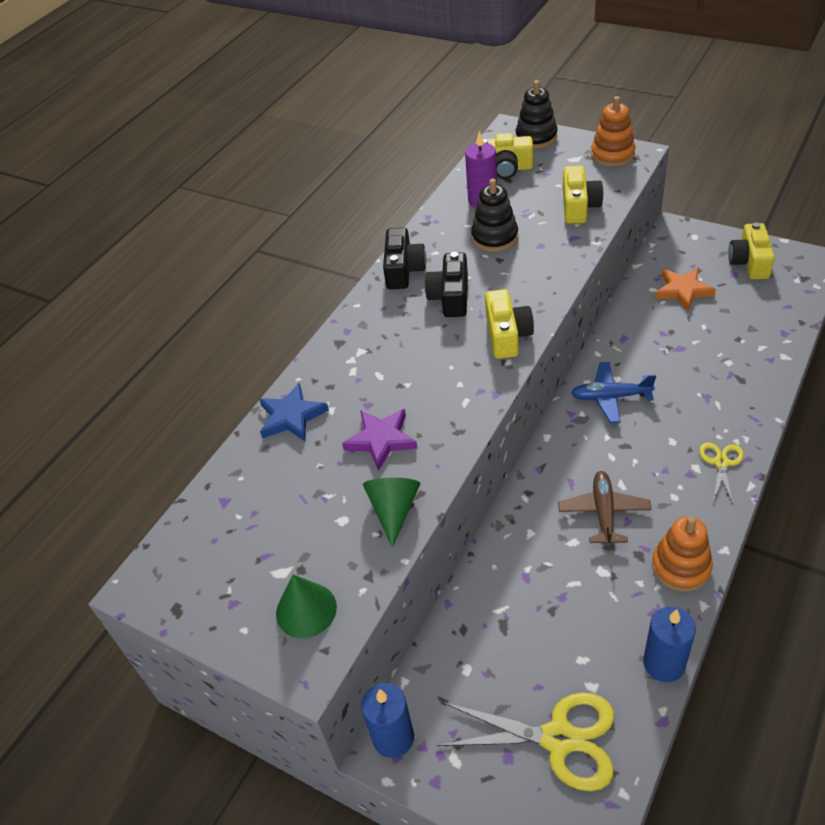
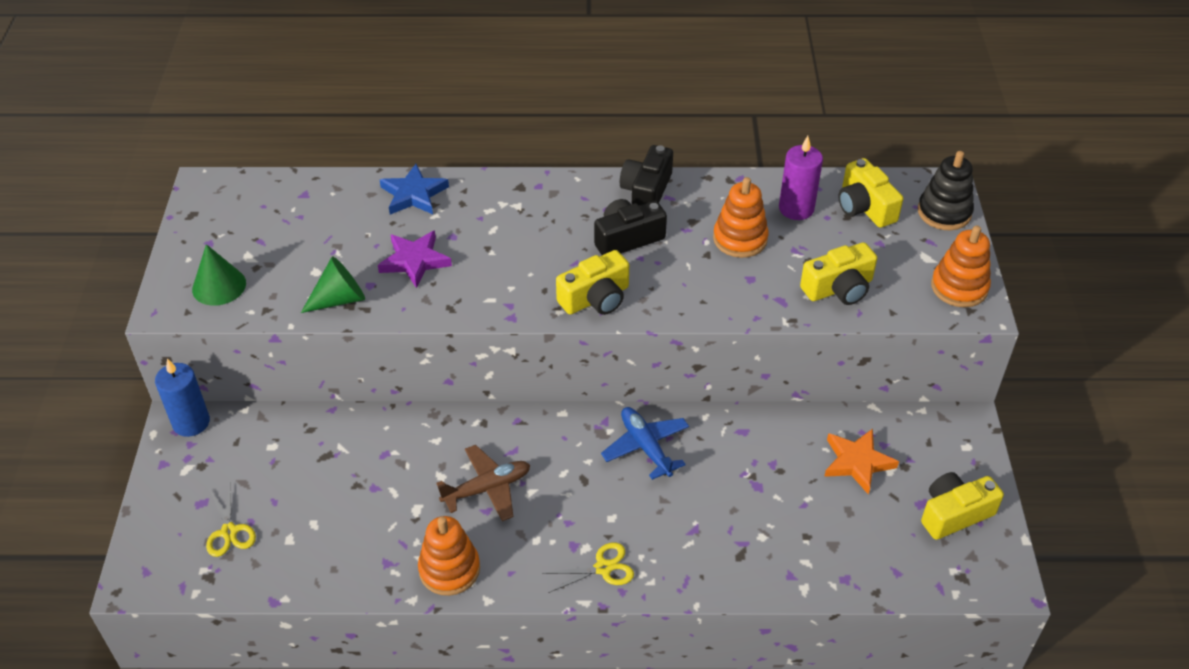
camera: 55 degrees right, 0 degrees up
black camera [383,228,426,289] -> black camera turned 135 degrees clockwise [620,145,673,205]
yellow scissors [437,692,614,791] -> yellow scissors [206,482,256,557], size x0.53
black stacking toy [471,179,518,252] -> orange stacking toy [713,177,769,258]
blue candle [643,606,696,682] -> none

